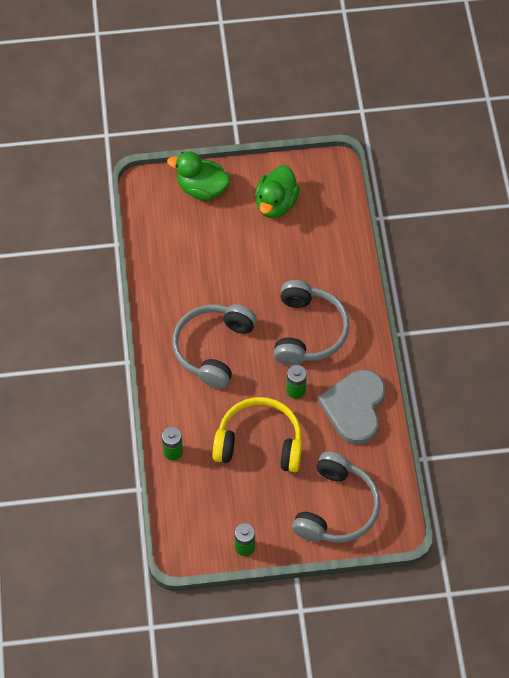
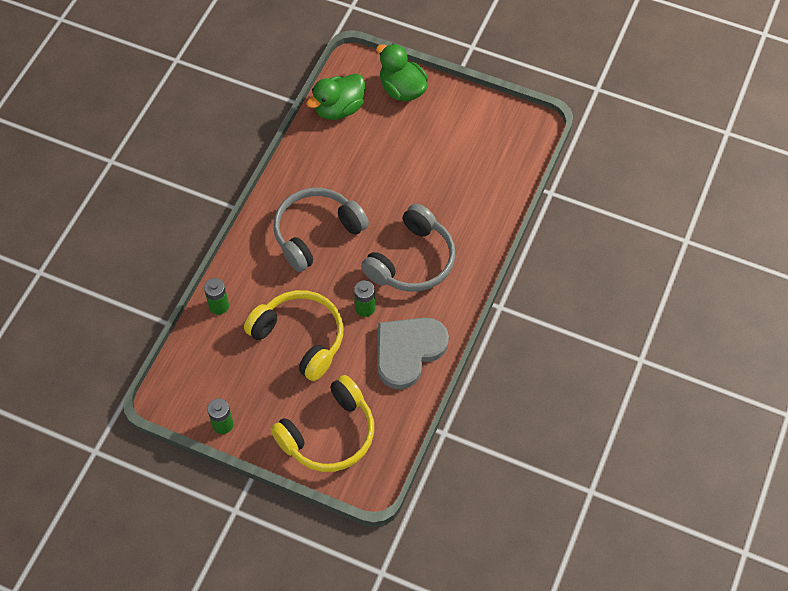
camera: 30 degrees right, 0 degrees up
green duck [255,165,300,218] -> green duck moved to [306,74,365,120]
grey headphones [292,452,380,543] -> yellow headphones [271,375,374,472]

